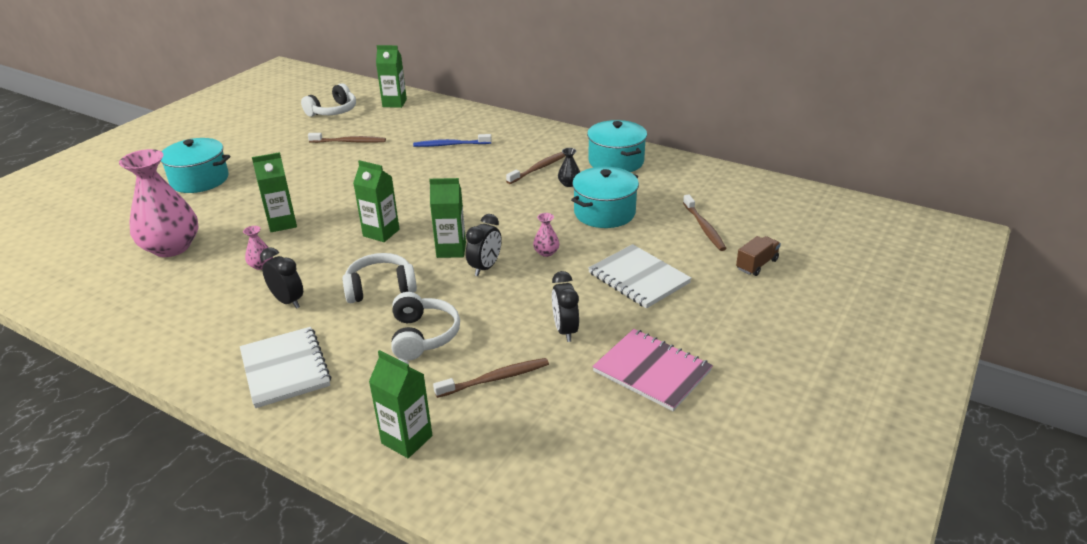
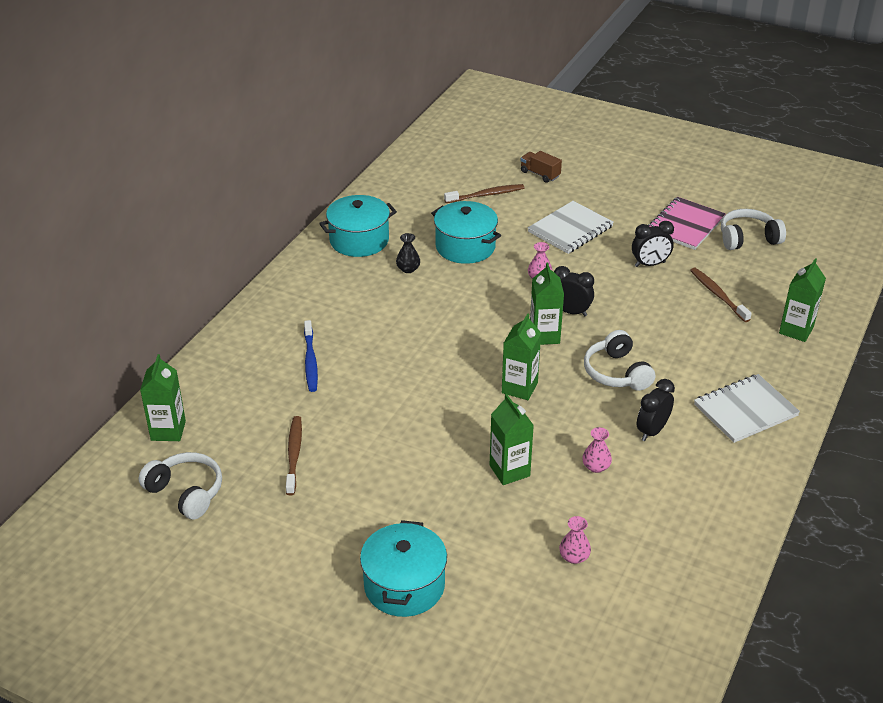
camera: 95 degrees left, 5 degrees up
pink vase [119,149,199,257] -> pink vase [559,516,591,564], size x0.41
white headphones [391,292,460,361] -> white headphones moved to [721,209,786,250]
brown toothbrush [506,152,565,184] -> none

